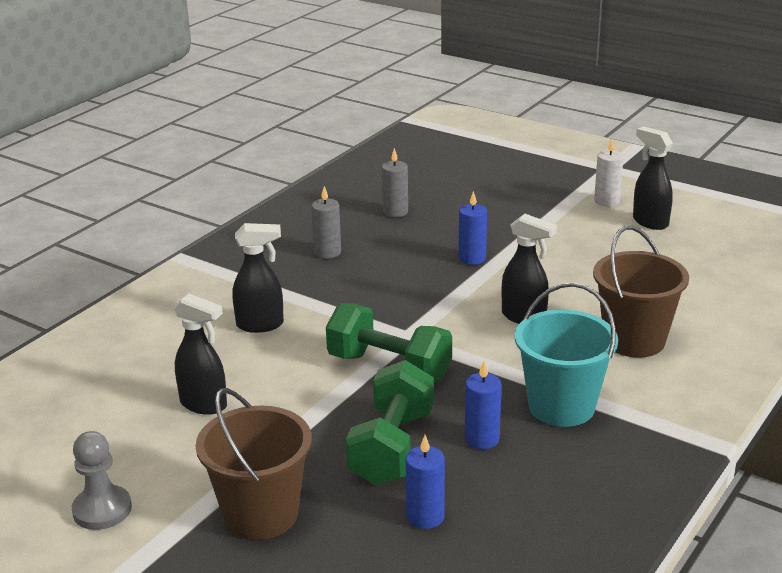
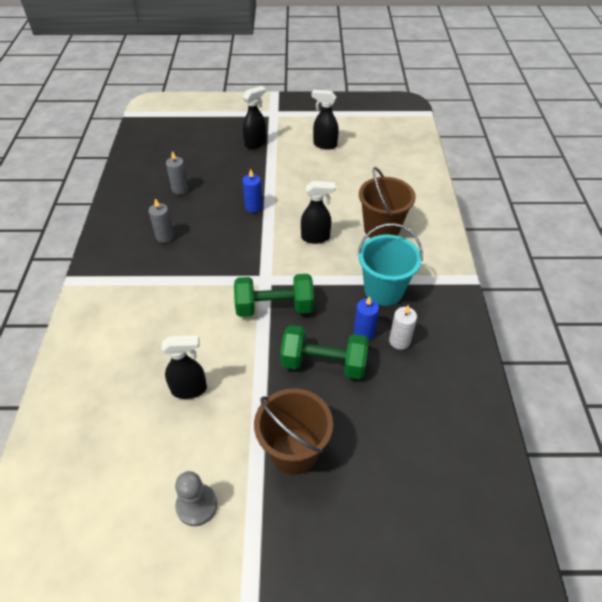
camera: 35 degrees left, 20 degrees up
black spray bottle [232,223,284,333] -> black spray bottle moved to [243,86,266,149]
green dumbbell [346,360,433,485] -> green dumbbell turned 60 degrees counterclockwise [280,325,369,379]
blue candle [406,435,445,529] -> none
white candle [594,139,624,207] -> white candle moved to [389,305,417,350]

